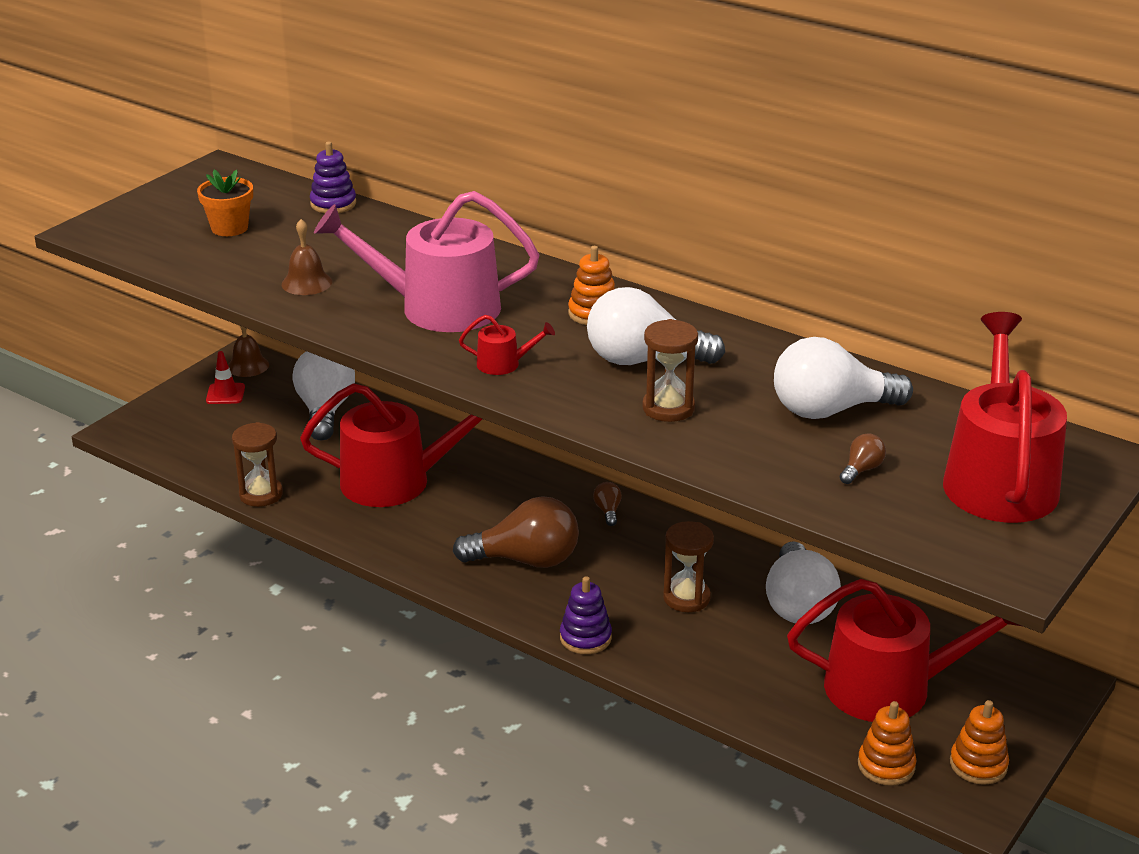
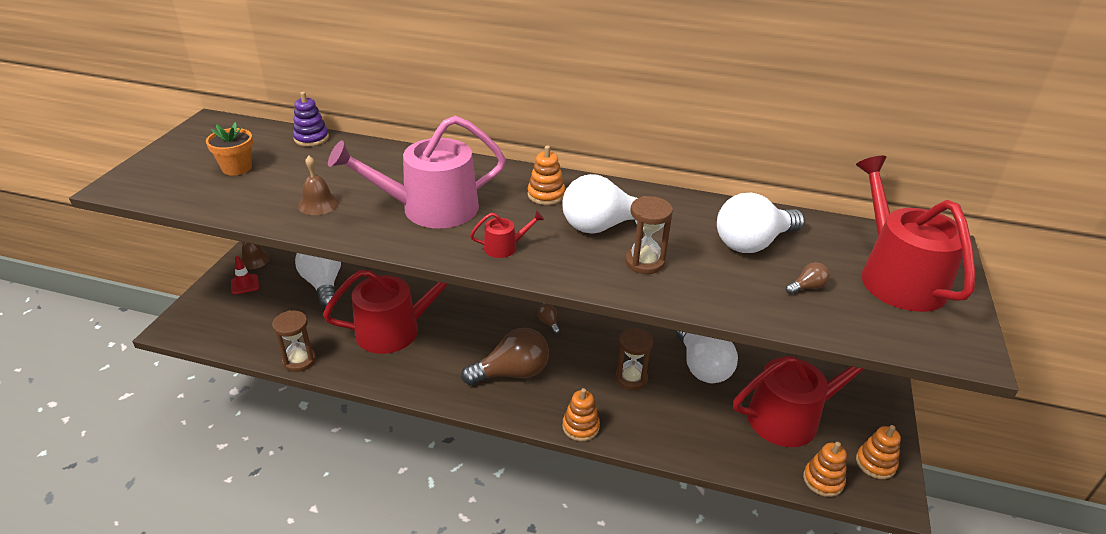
camera: 20 degrees left, 5 degrees up
purple stacking toy [560,576,612,654] -> orange stacking toy [562,388,600,441]
brown light bulb [840,433,886,484] -> brown light bulb turned 45 degrees clockwise [786,262,830,294]

